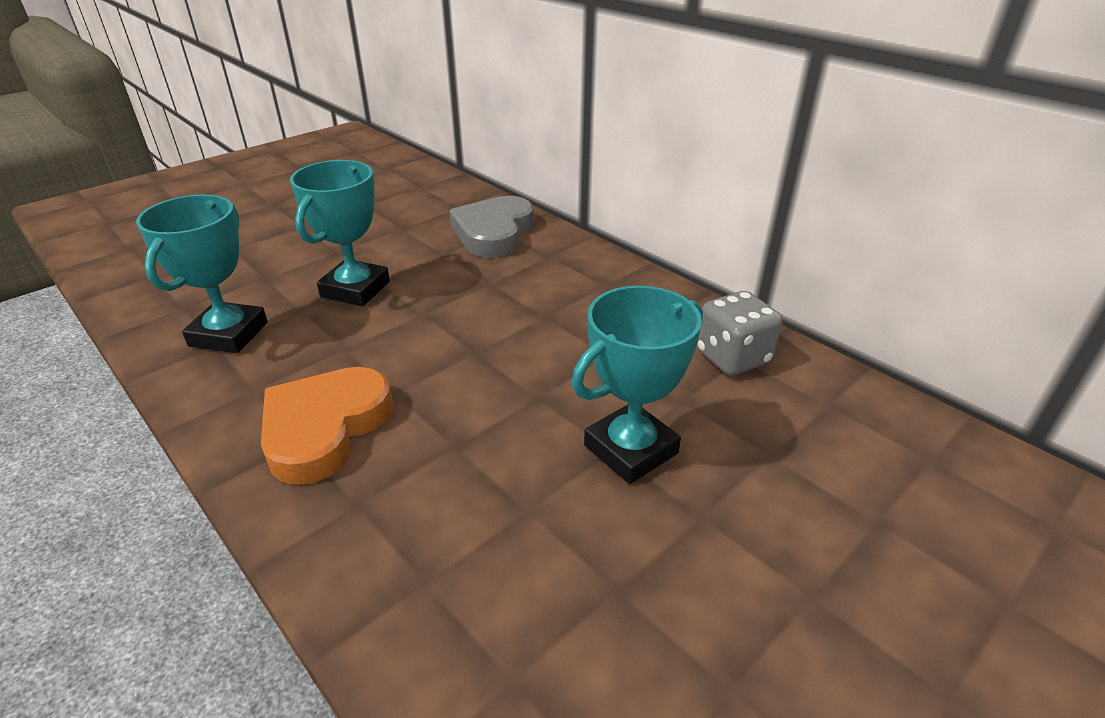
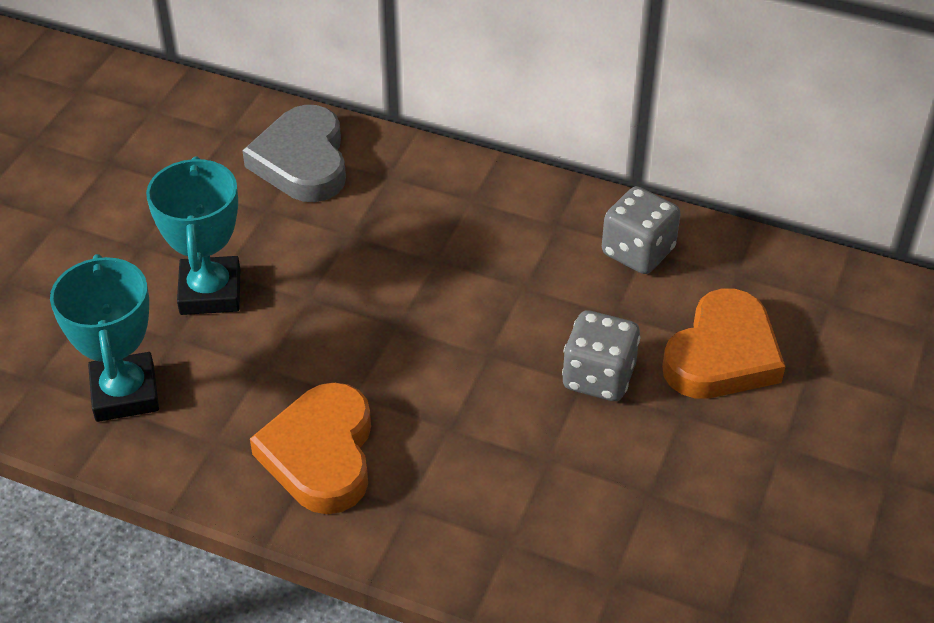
camera: 25 degrees left, 10 degrees up
turquoise trophy [571,286,703,484] -> grey dice [562,310,640,401]
none -> orange heart [662,288,786,399]

